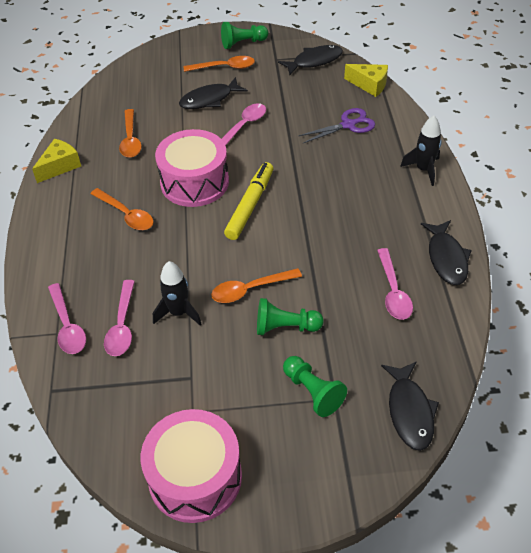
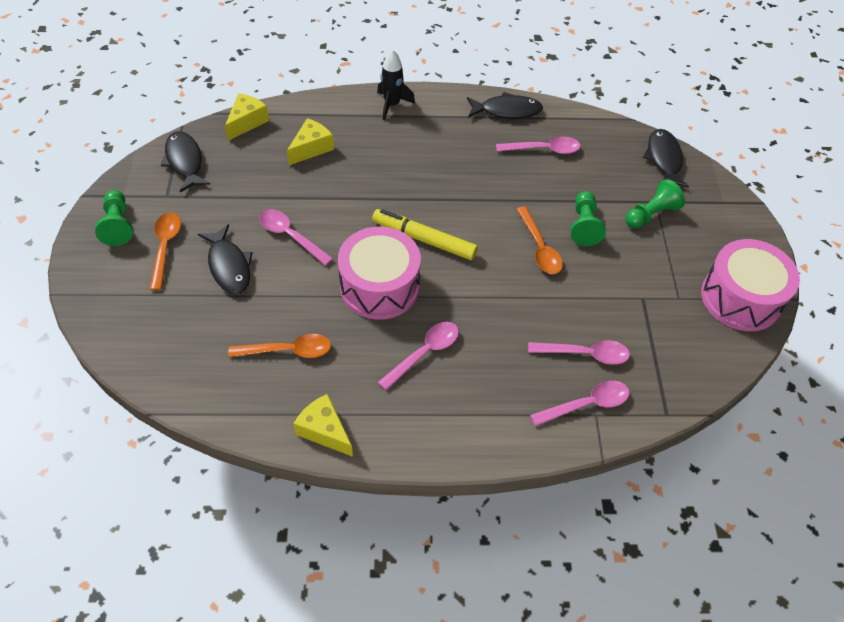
camera: 90 degrees left, 5 degrees up
orange spoon [91,188,153,230] -> pink spoon [378,322,459,391]
black rocket [153,261,201,325] -> none
purple scissors [298,108,375,143] -> yellow cheese [287,118,334,165]
black fish [381,361,439,451] -> black fish turned 90 degrees counterclockwise [643,129,689,188]

